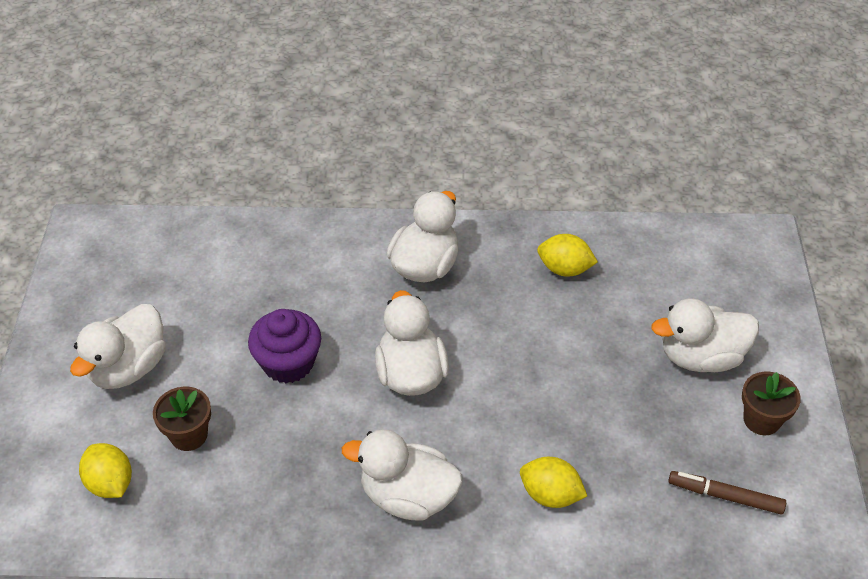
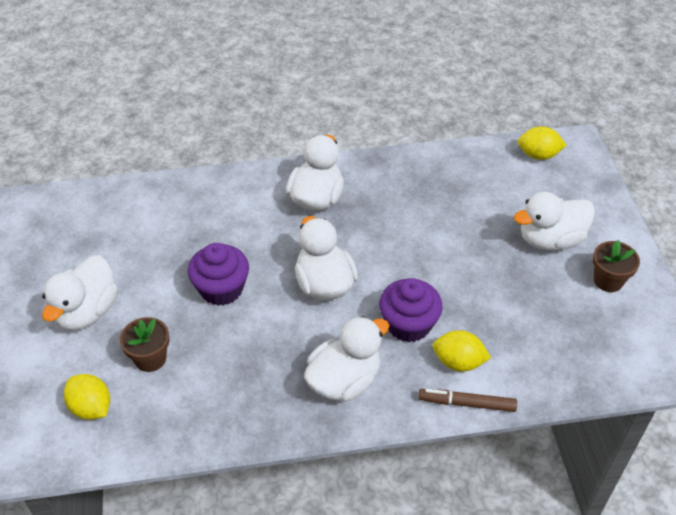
camera: 10 degrees left, 0 degrees up
white duck [342,429,463,520] -> white duck turned 135 degrees clockwise [304,316,389,402]
yellow lemon [537,234,598,277] -> yellow lemon moved to [518,126,566,160]
brown marker [668,471,786,515] -> brown marker moved to [418,389,517,412]
none -> purple cupcake [379,278,443,342]

